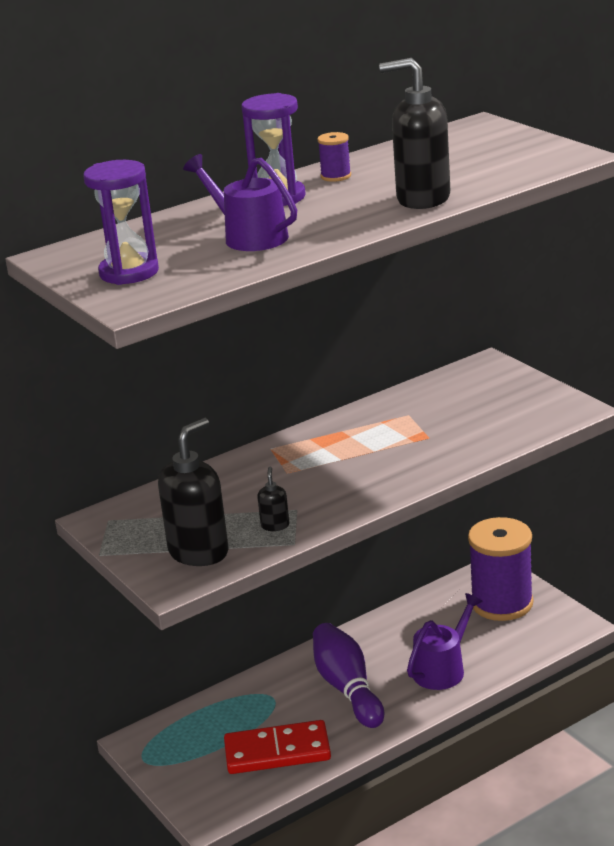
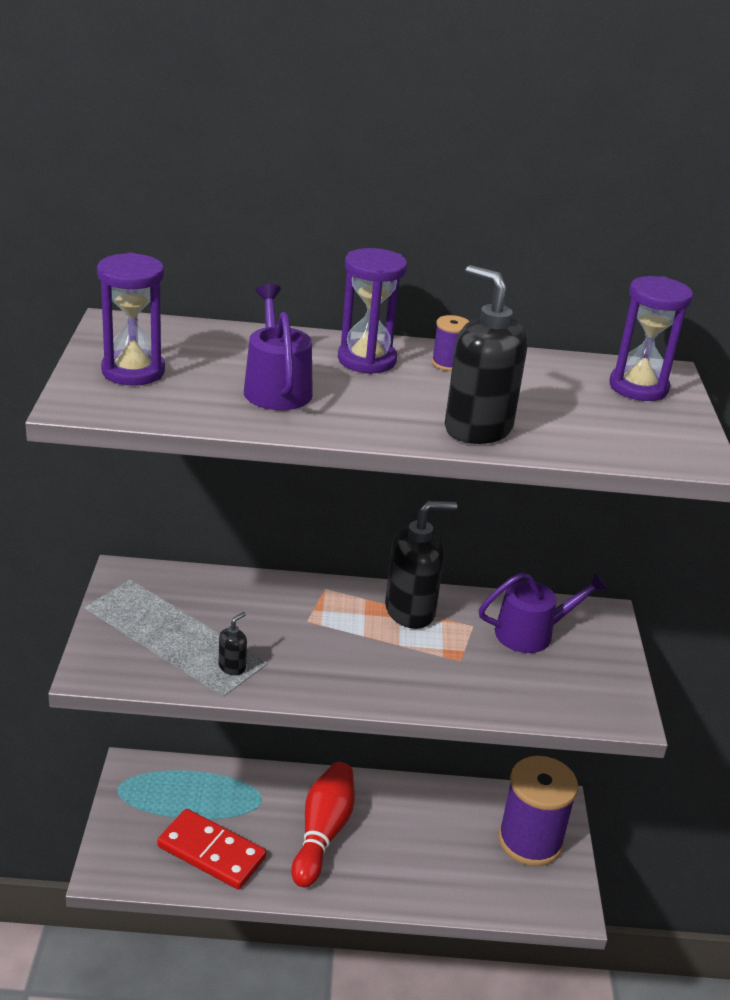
camera: 30 degrees right, 5 degrees up
black soap dispenser [158,418,228,566] -> black soap dispenser moved to [385,501,457,629]
purple bowling pin [313,623,384,728] -> red bowling pin [291,762,355,887]
purple watering can [407,593,483,690] -> purple watering can moved to [479,572,608,653]
none -> purple hourglass [609,276,693,401]

